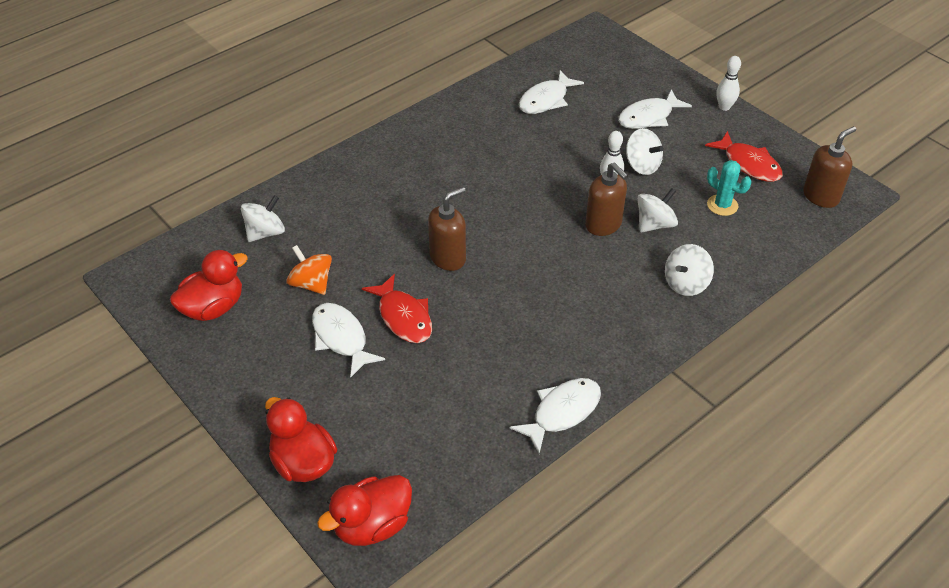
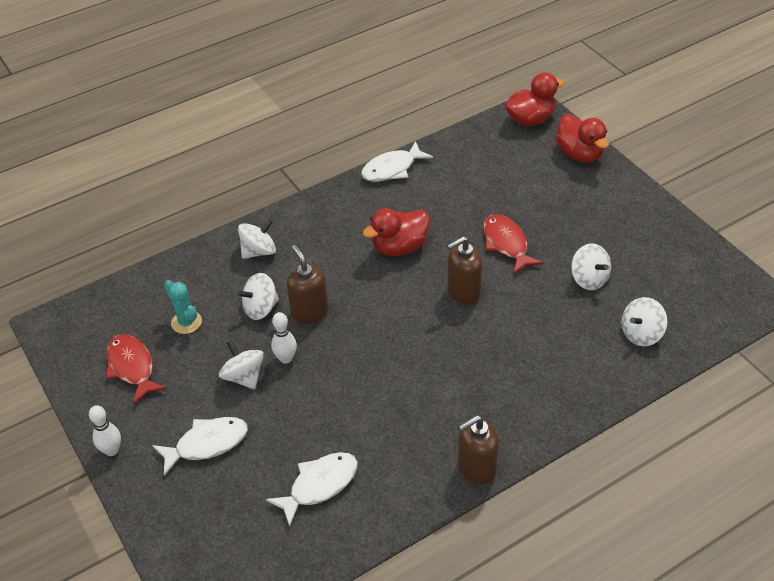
camera: 170 degrees left, 0 degrees up
red duck [170,250,248,321] -> red duck moved to [363,208,430,256]
orange spinning top [286,245,332,295] -> white spinning top [571,243,611,290]
white fish [312,303,385,378] -> none
brown soap dispenser [803,126,856,208] -> brown soap dispenser moved to [458,415,499,485]

